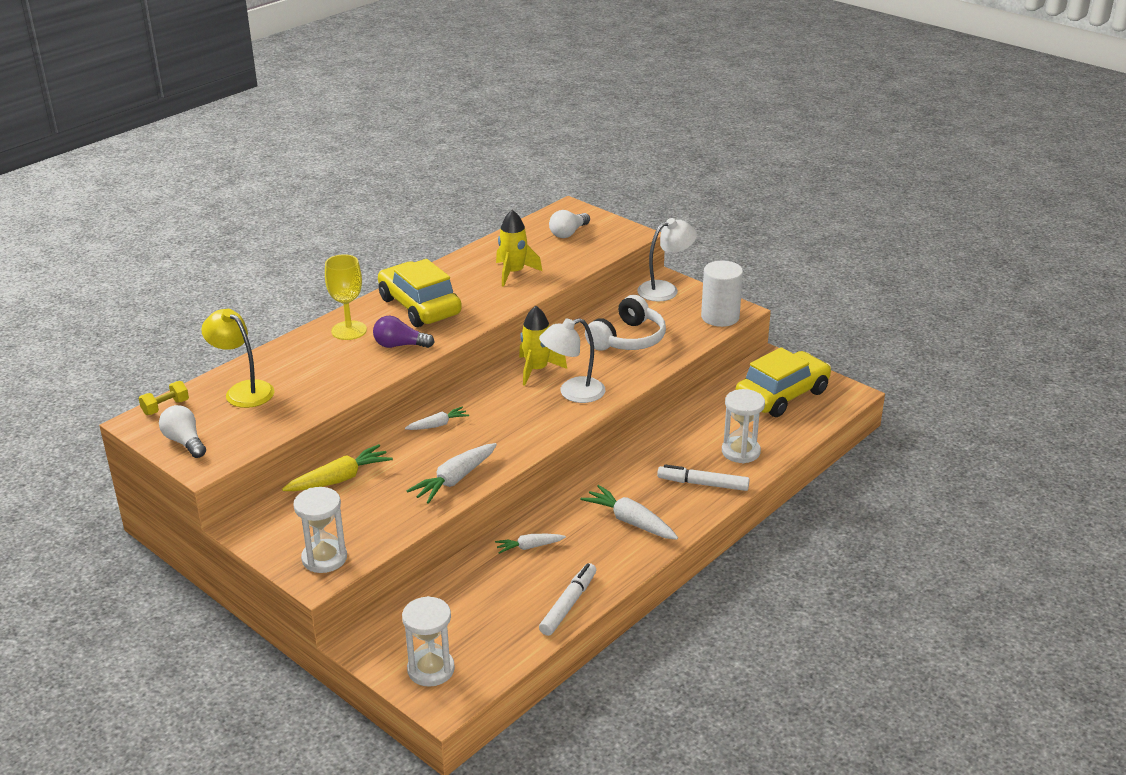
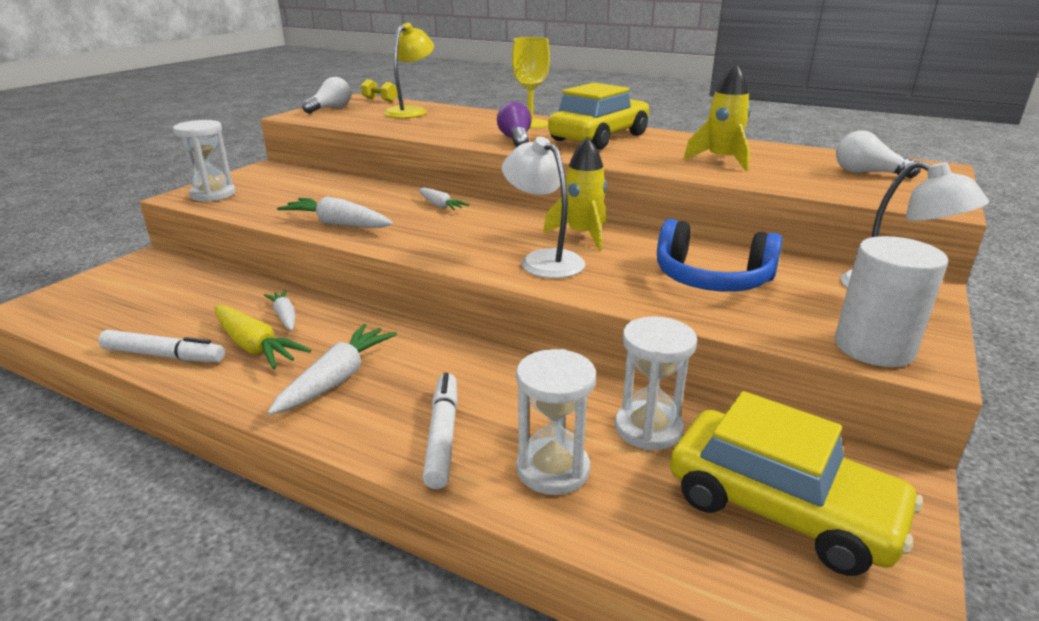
camera: 75 degrees right, 5 degrees down
yellow carrot [282,444,393,491] -> yellow carrot moved to [214,305,311,369]
white hourglass [402,596,455,687] -> white hourglass moved to [615,316,697,450]
white headphones [585,295,666,351] -> blue headphones [657,219,782,292]

